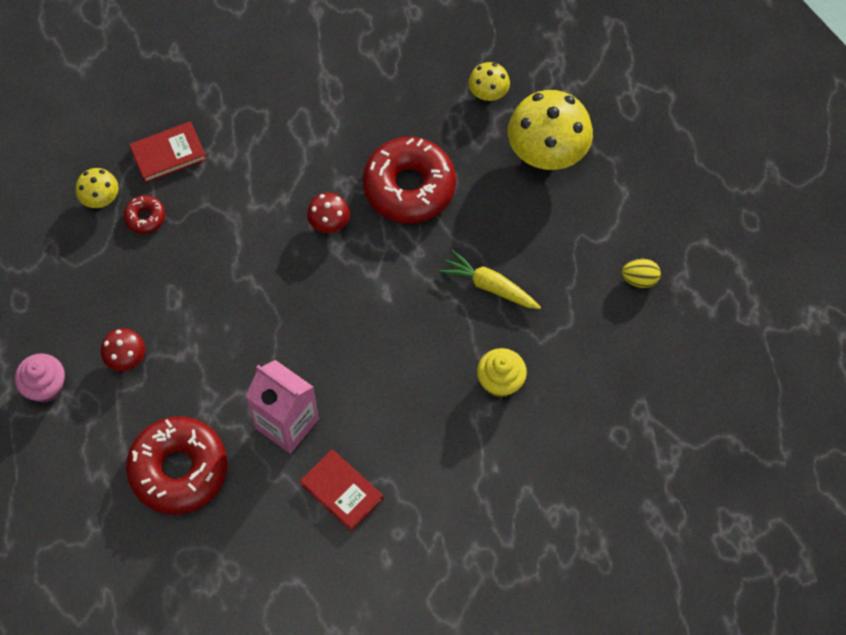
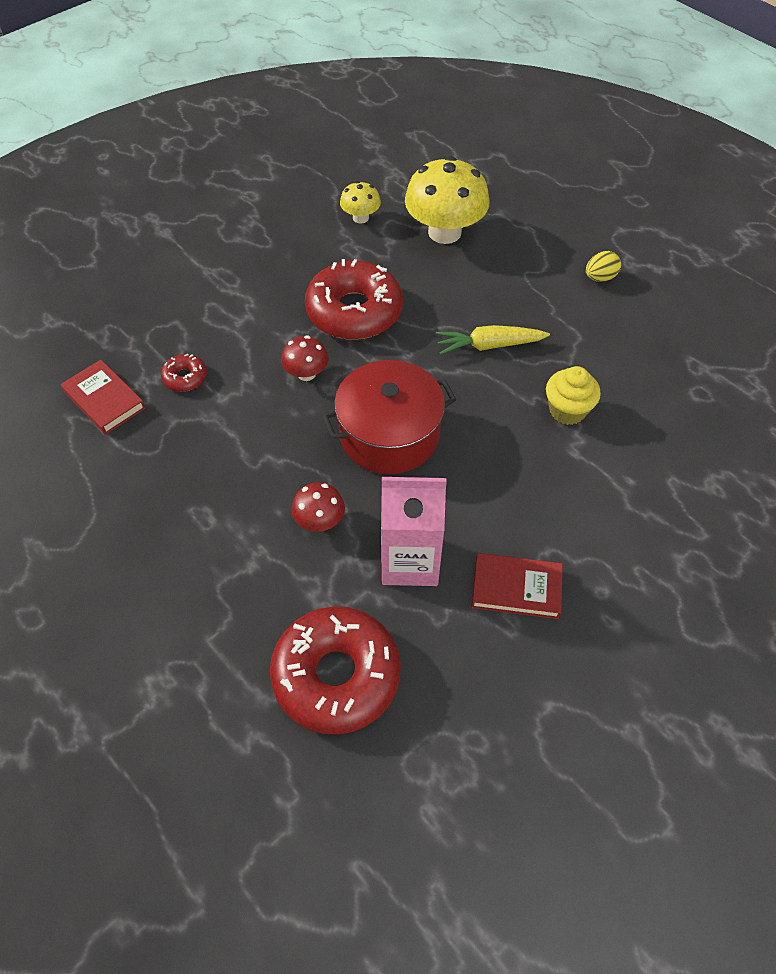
camera: 35 degrees left, 10 degrees down
pink cupcake [15,353,65,403] -> none
yellow mushroom [76,168,119,208] -> none
red mushroom [101,328,145,371] -> red mushroom moved to [292,482,345,532]
red donut [124,195,165,234] -> red donut moved to [161,354,207,392]
red book [129,121,207,183] -> red book turned 75 degrees counterclockwise [61,360,146,435]
none -> red pot [322,360,456,474]

